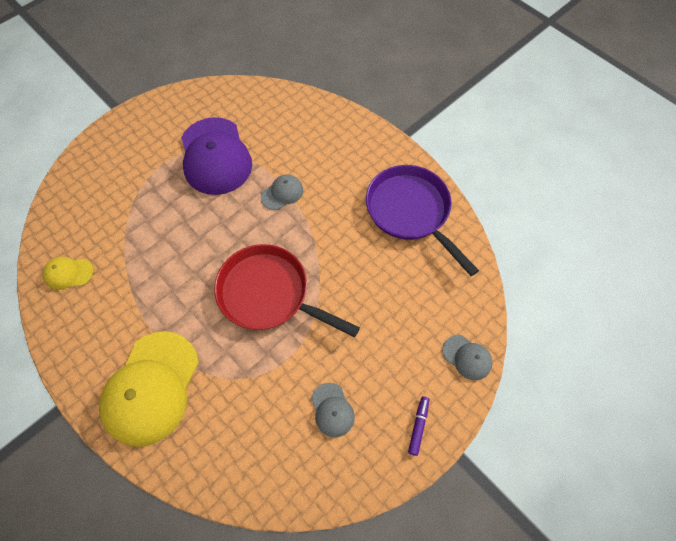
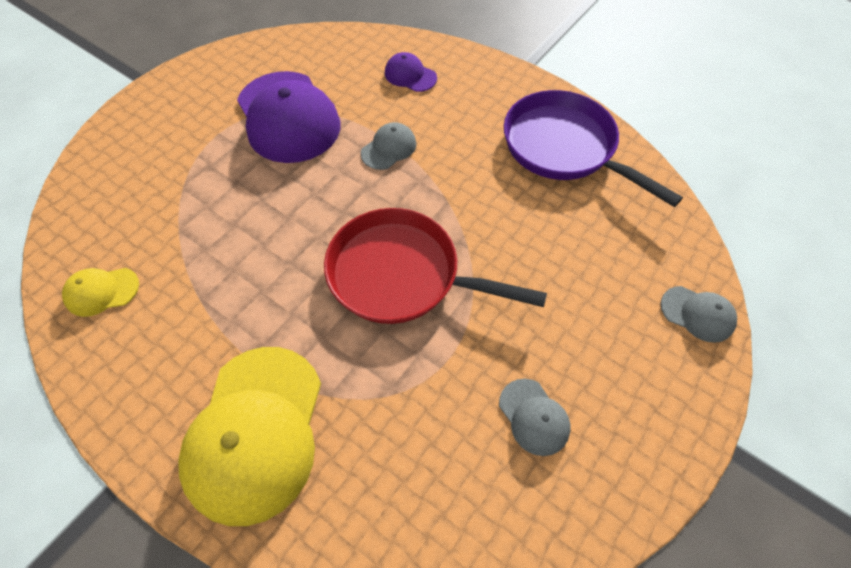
camera: 10 degrees left, 5 degrees down
purple marker [408,396,429,456] -> none
none -> purple cap [385,52,437,92]

